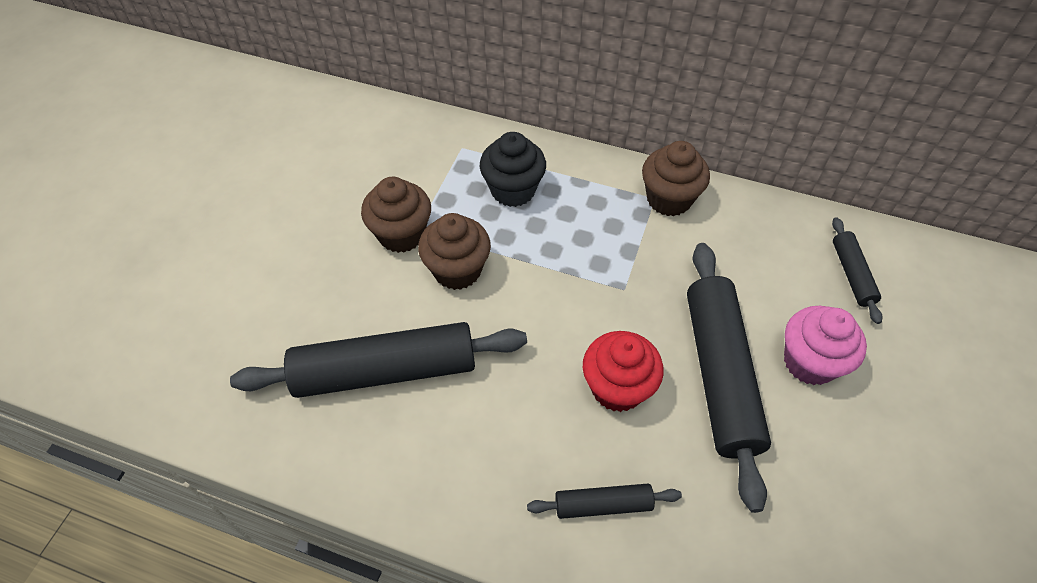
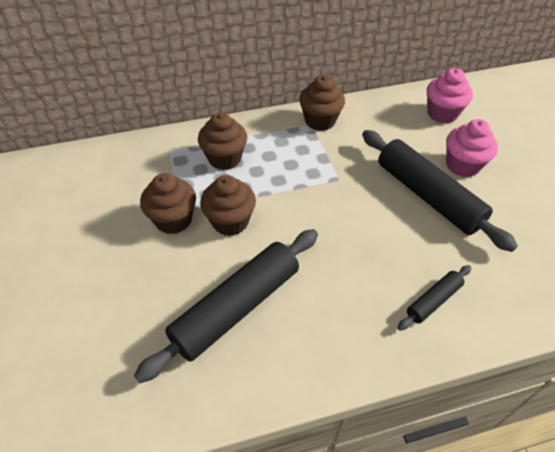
camera: 35 degrees left, 5 degrees down
black cupcake [480,132,546,207] -> brown cupcake [198,112,247,170]
red cupcake [583,331,664,412] -> none
black rolling pin [832,217,882,324] -> pink cupcake [427,68,473,123]

